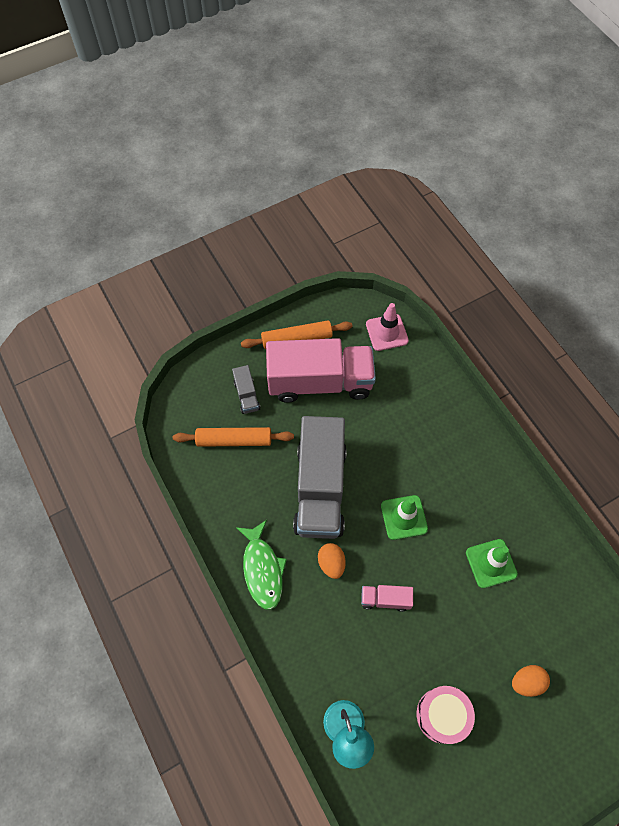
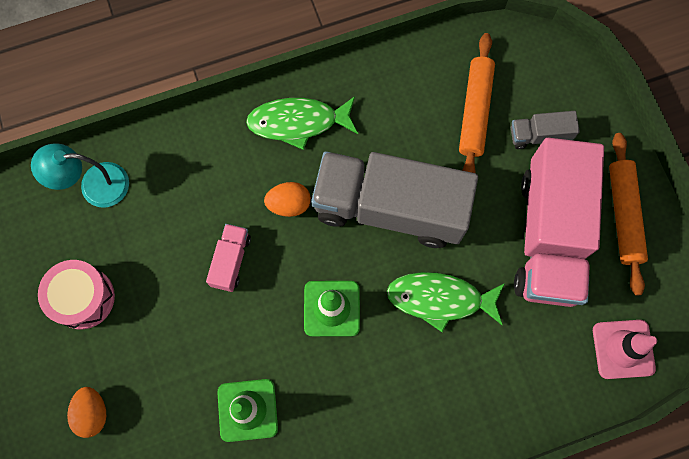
camera: 100 degrees right, 10 degrees up
none -> green fish [387,272,505,332]

